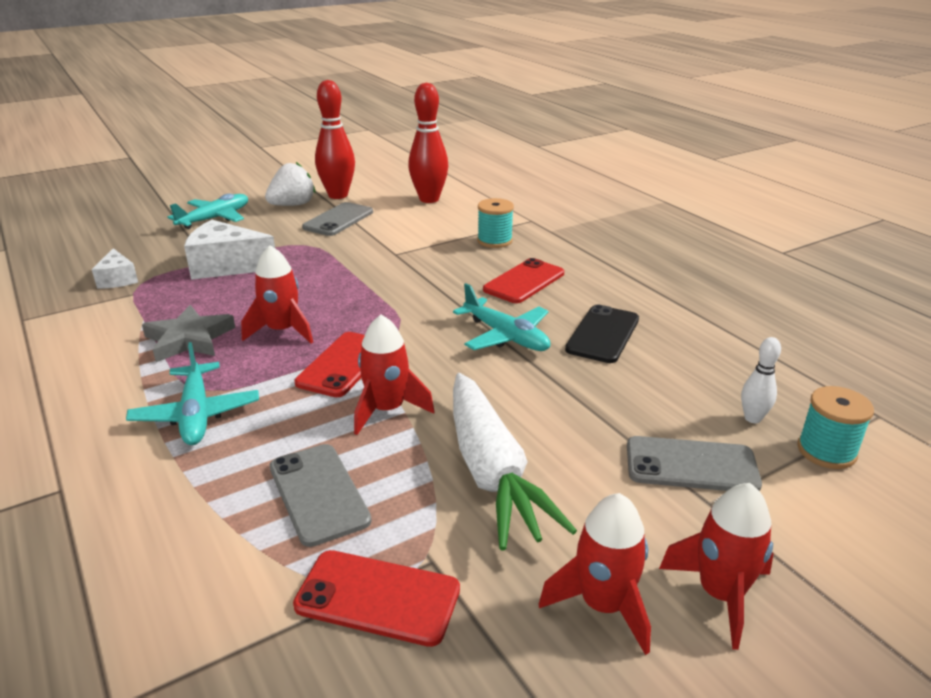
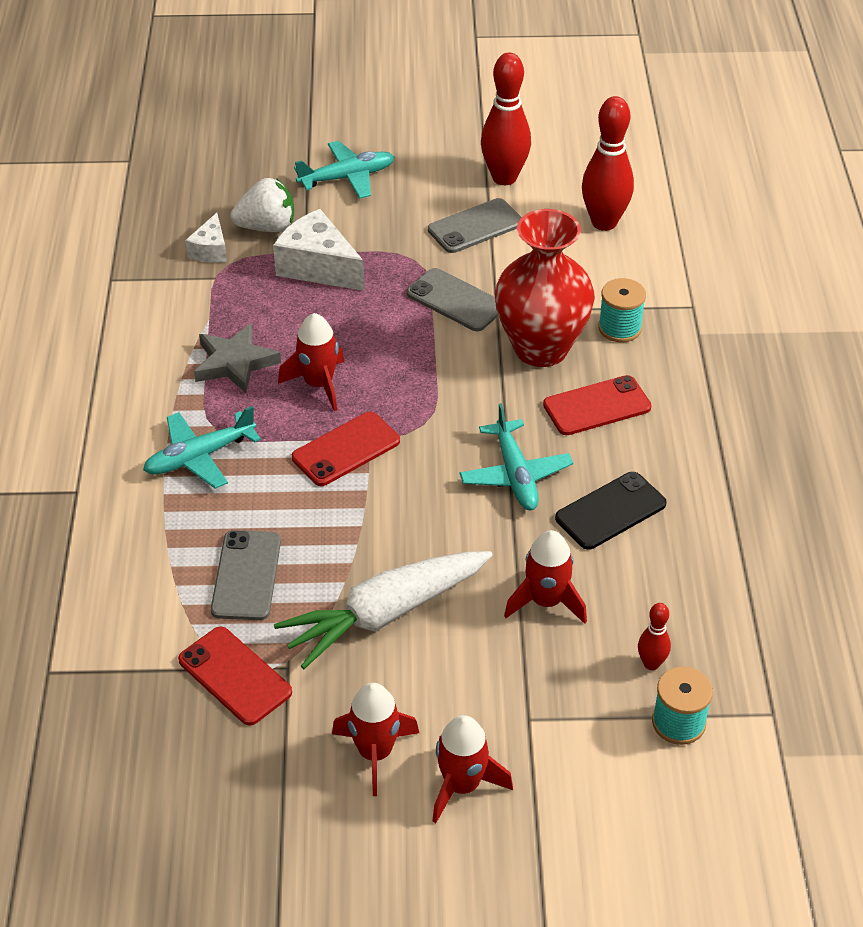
camera: 30 degrees right, 15 degrees up
turquoise plane [126,342,259,445] -> turquoise plane turned 45 degrees clockwise [143,406,261,489]
white strawberry [265,162,315,206] -> white strawberry moved to [230,178,294,232]
red rocket [354,315,435,435] -> red rocket moved to [504,530,587,624]
white carrot [453,373,577,551] -> white carrot turned 45 degrees clockwise [274,551,493,669]
grey phone [627,436,762,491] -> grey phone moved to [407,268,498,331]
white bowling pin [741,337,781,423] -> red bowling pin [638,603,671,670]
none -> red vase [495,209,595,367]

